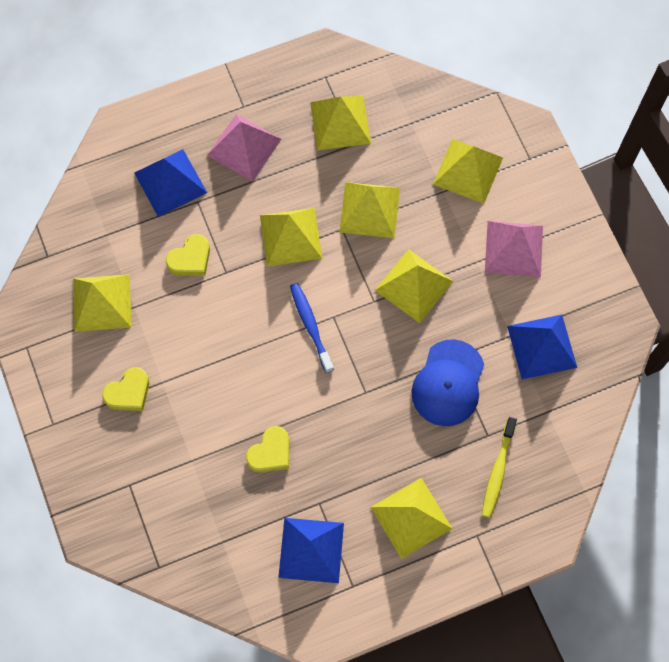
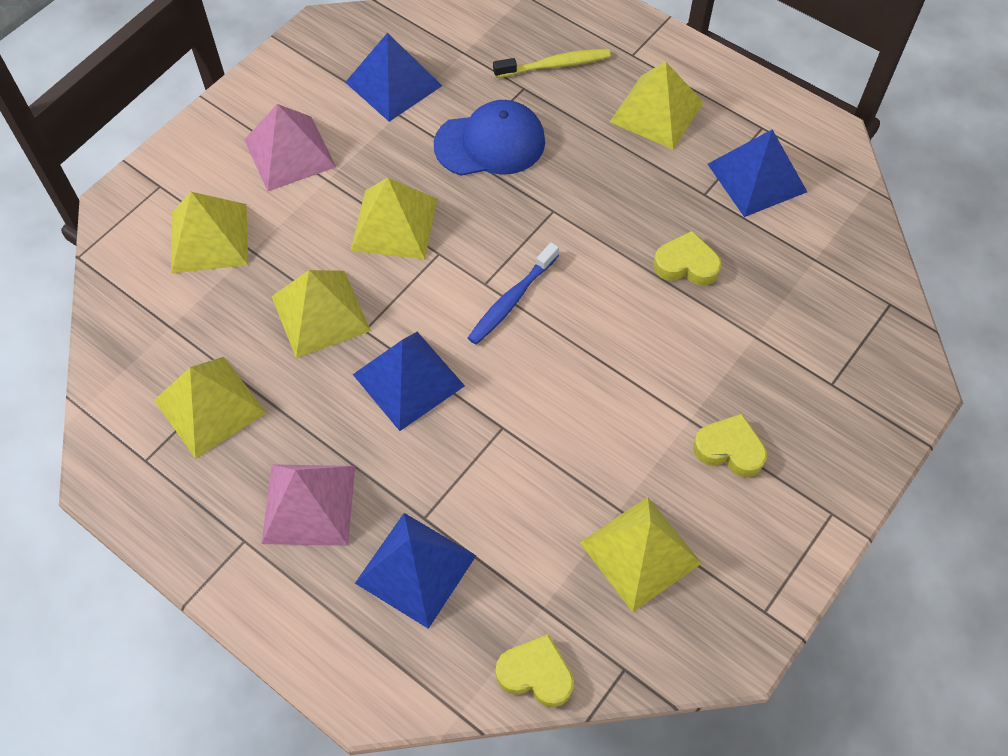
camera: 120 degrees left, 10 degrees down
yellow heart [166,234,210,276] -> yellow heart moved to [496,634,574,707]
yellow pyramid [260,208,322,266] -> blue pyramid [353,332,465,431]

